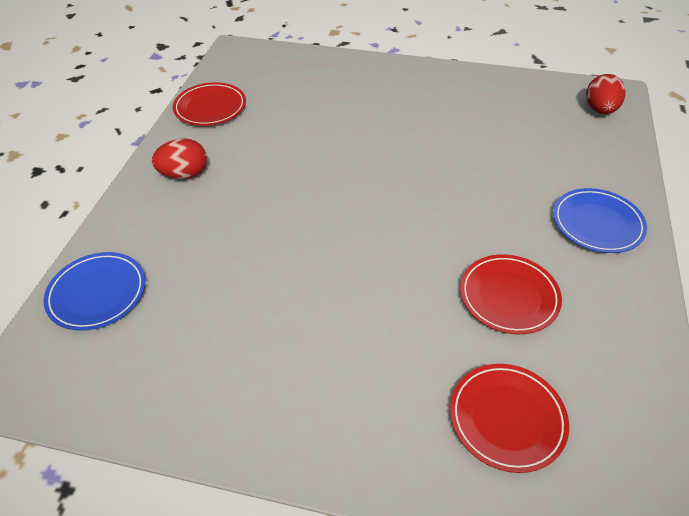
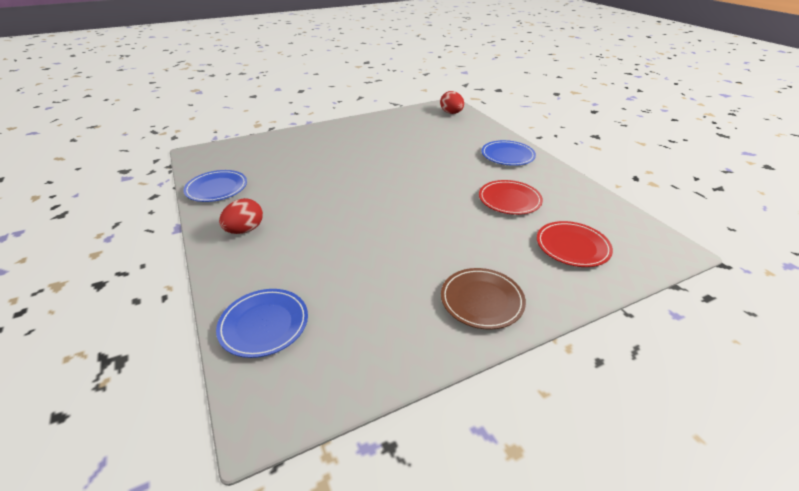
camera: 40 degrees left, 10 degrees down
red plate [173,82,246,126] -> blue plate [183,170,247,202]
none -> brown plate [441,268,526,330]

